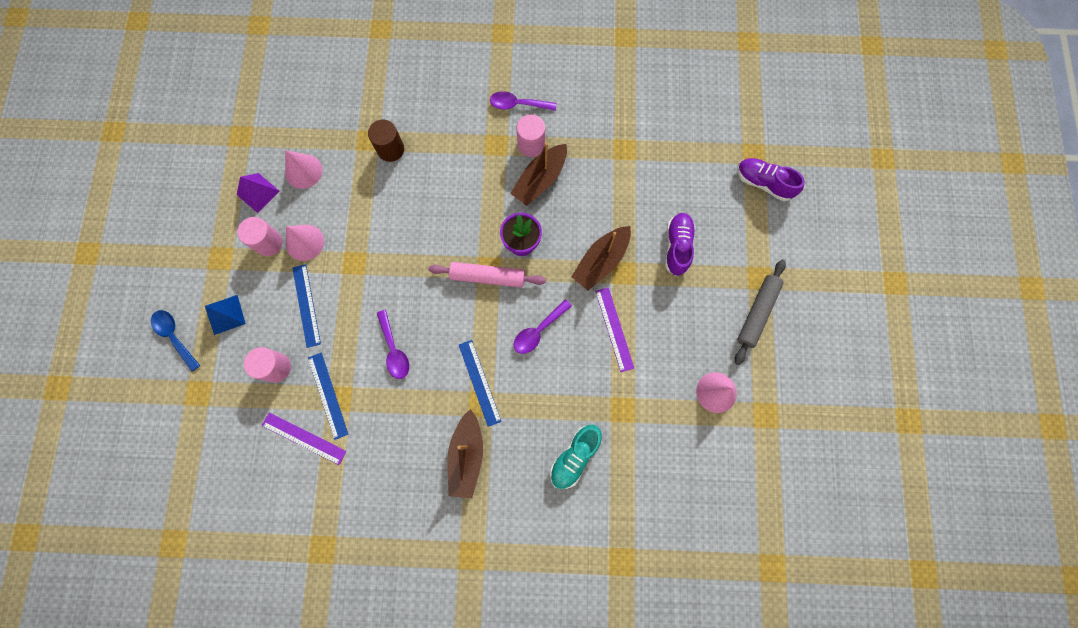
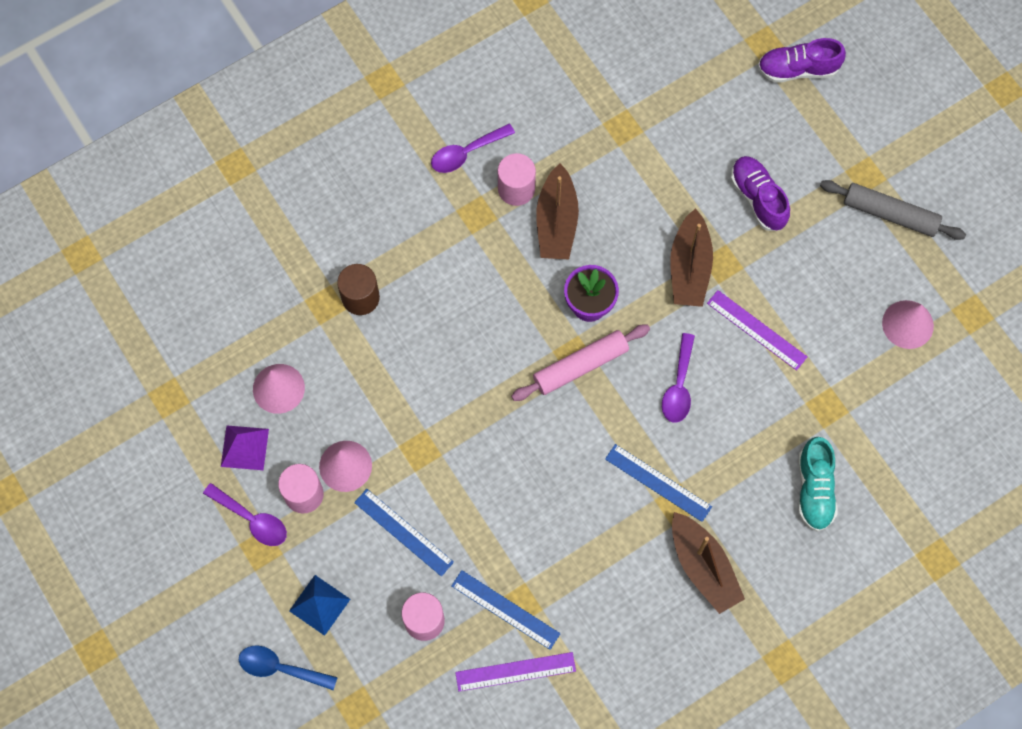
camera: 35 degrees left, 5 degrees down
purple spoon [377,310,409,379] -> purple spoon moved to [203,483,287,546]
grey rolling pin [735,260,786,365] -> grey rolling pin turned 60 degrees counterclockwise [820,180,966,240]

